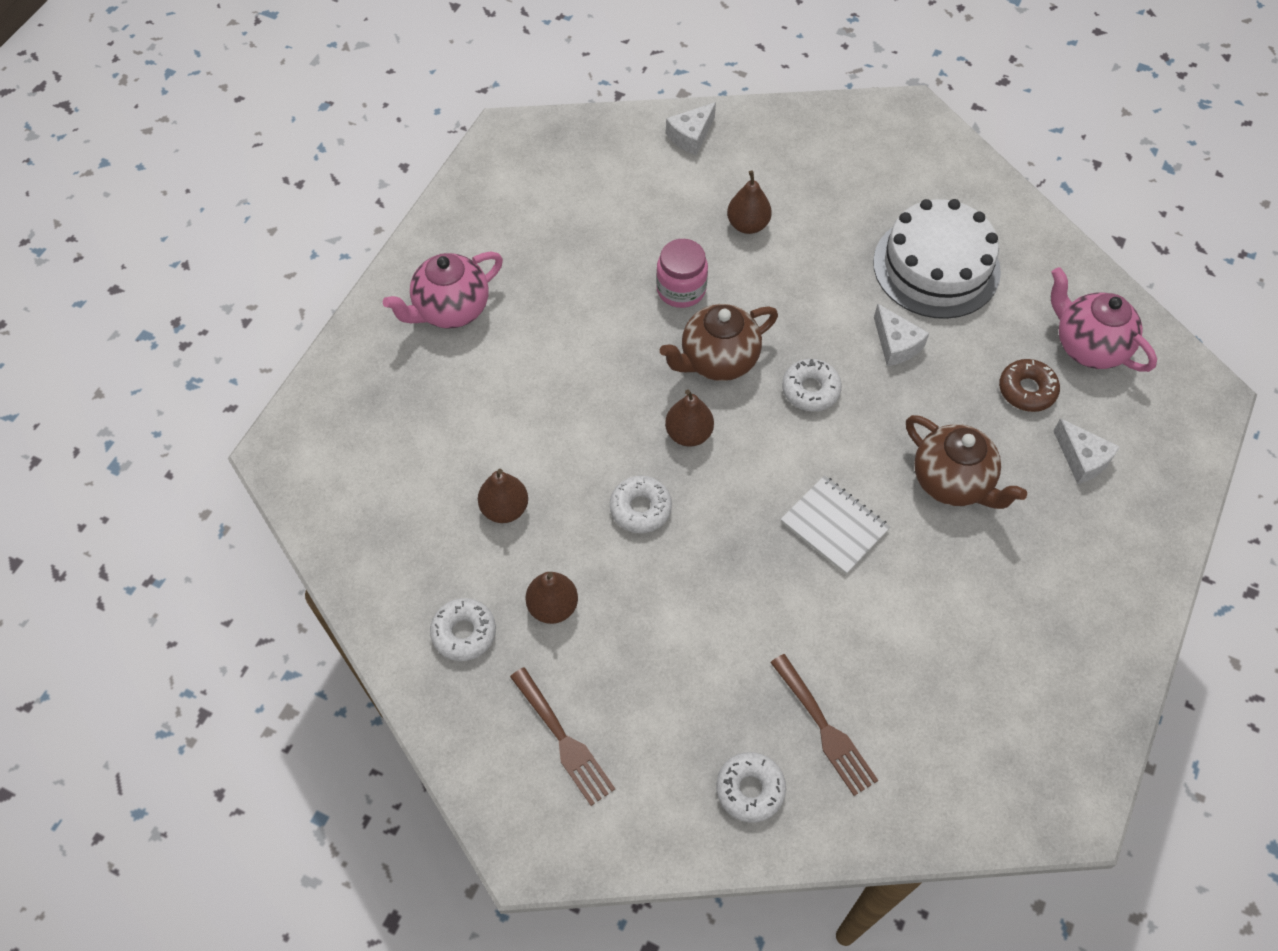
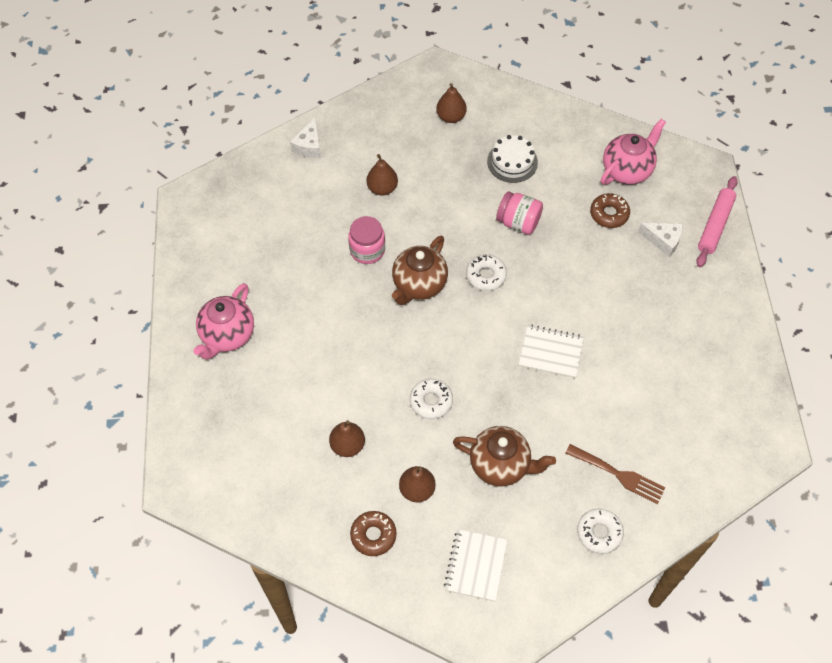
camera: 30 degrees left, 0 degrees up
white donut [430,598,496,661] -> brown donut [350,511,396,556]
brown fork [510,667,615,806] -> white notebook [444,529,507,601]
brown pear [665,390,714,446] -> brown pear moved to [436,83,467,123]
white cake [873,199,1001,319] -> white cake [487,135,538,183], size x0.58
white cheese [874,304,929,366] -> pink jar [496,191,543,235]
brown teapot [906,415,1027,509] -> brown teapot moved to [453,426,556,487]
pink teapot [1051,267,1157,372] -> pink teapot turned 120 degrees clockwise [601,119,666,185]
none -> pink rolling pin [696,176,738,267]

